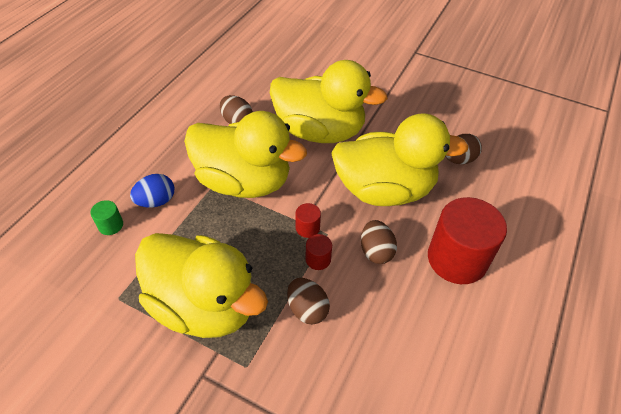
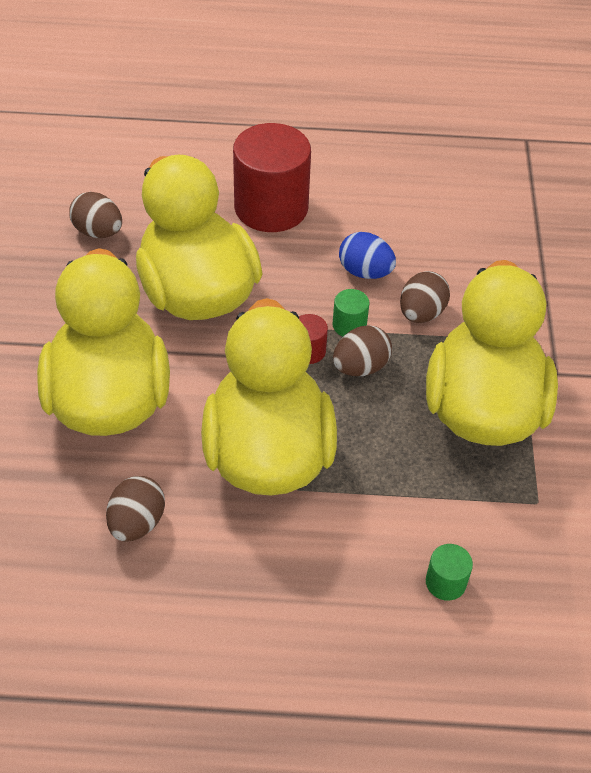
camera: 115 degrees left, 0 degrees up
blue egg [130,174,174,207] -> blue egg moved to [339,232,396,279]
red cylinder [306,234,332,270] -> green cylinder [333,289,370,337]
brown egg [361,220,397,264] -> brown egg moved to [333,325,392,376]

